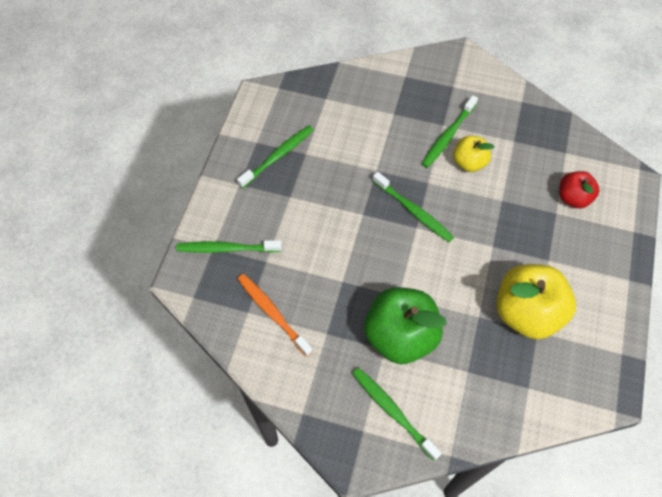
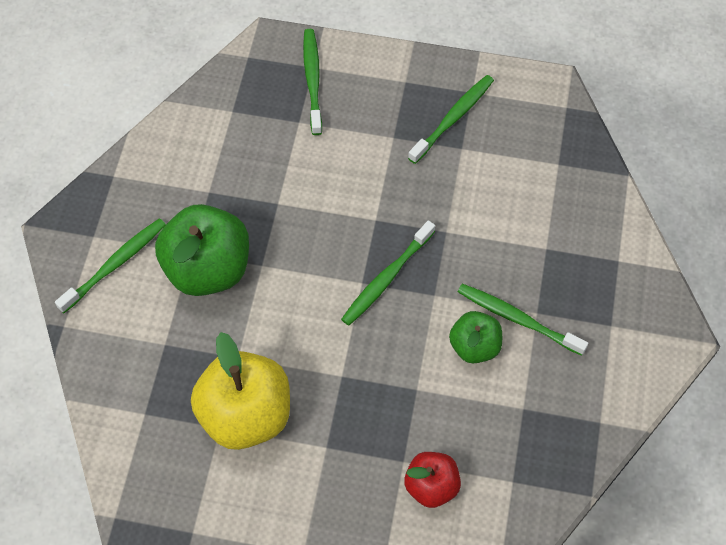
camera: 85 degrees right, 0 degrees up
green toothbrush [237,126,314,188] -> green toothbrush turned 90 degrees counterclockwise [408,75,494,164]
orange toothbrush [238,274,313,357] -> none
yellow apple [453,136,494,172] -> green apple [449,311,502,363]

